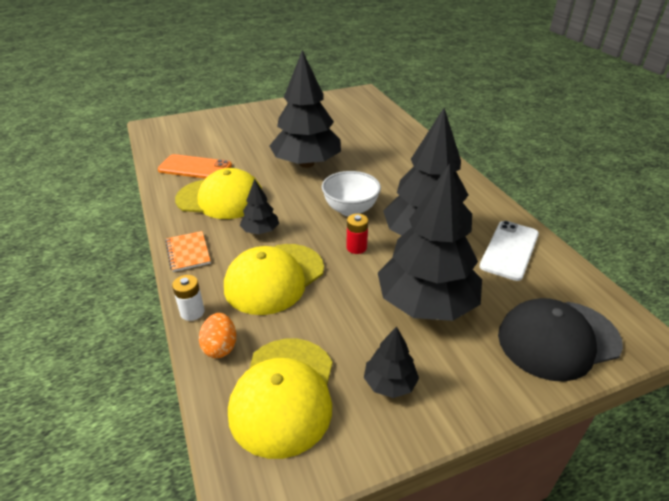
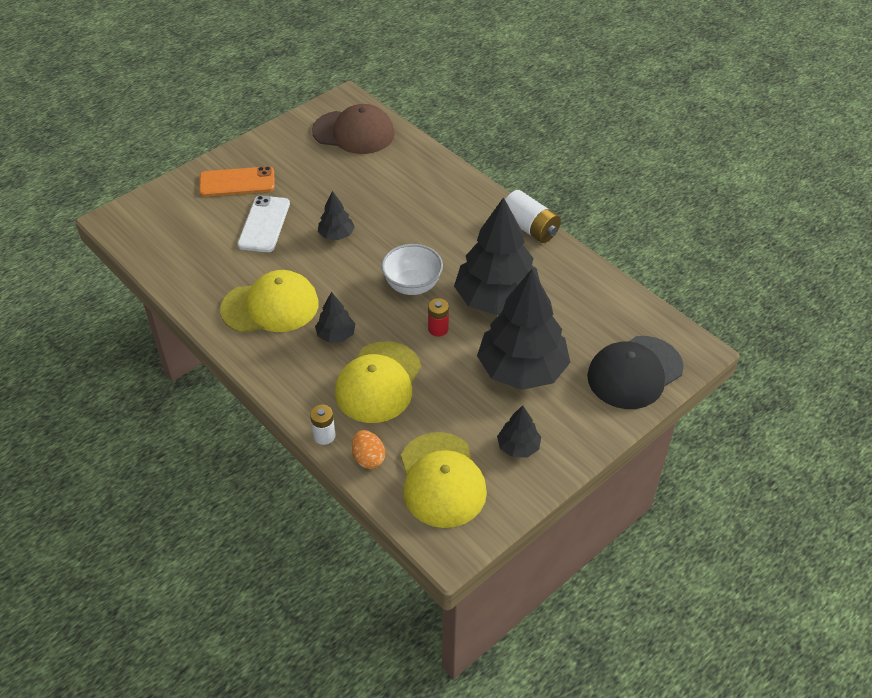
camera: 20 degrees left, 10 degrees up
orange phone [158,154,232,179] -> orange phone moved to [199,166,275,197]
orange notebook [165,231,211,272] -> none
black tree [269,50,341,168] -> black tree [318,191,355,240], size x0.45
white phone [480,221,539,281] -> white phone moved to [237,195,290,252]
none -> brown cap [312,104,395,154]
none -> white battery [505,190,561,243]

